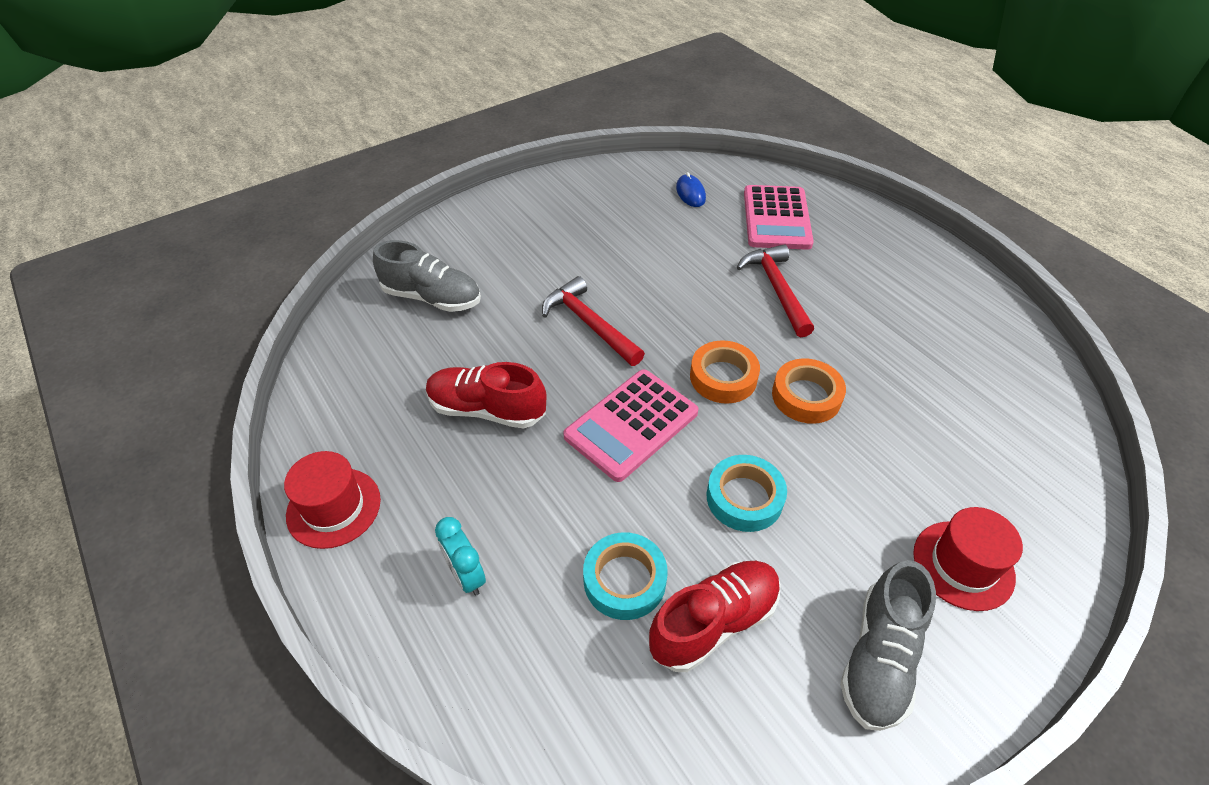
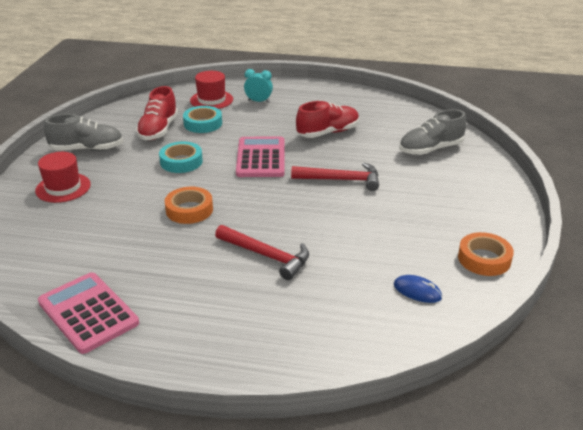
camera: 135 degrees right, 15 degrees down
red hat [284,451,381,549] -> red hat moved to [190,71,233,109]
orange tape [690,340,760,404] -> orange tape moved to [458,232,514,276]
pink calculator [744,185,814,250] -> pink calculator moved to [38,272,139,354]
grey shoe [840,560,936,731] -> grey shoe turned 105 degrees clockwise [44,114,123,151]

